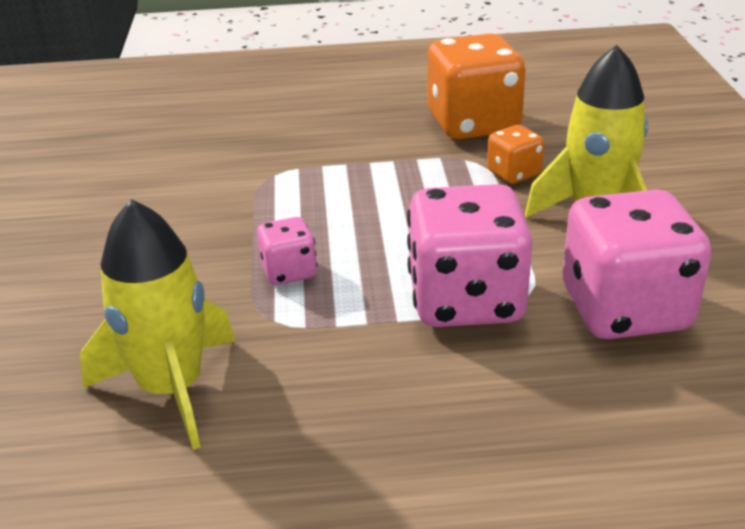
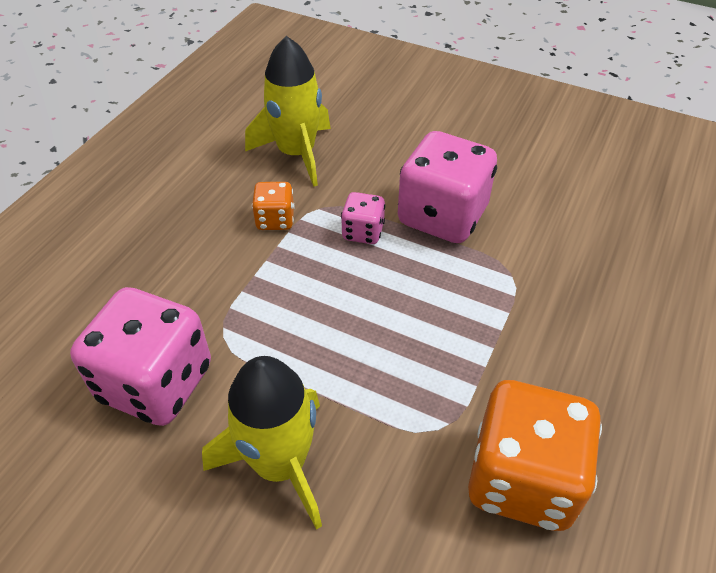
camera: 120 degrees right, 15 degrees up
pink dice [407,184,533,327] -> pink dice moved to [398,131,497,243]
orange dice [487,125,544,184] -> orange dice moved to [252,182,294,230]

